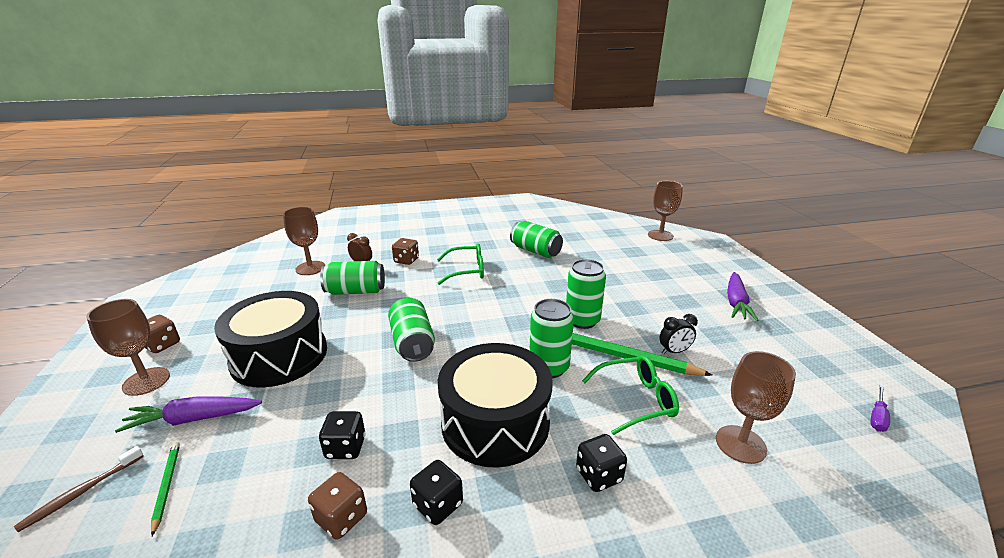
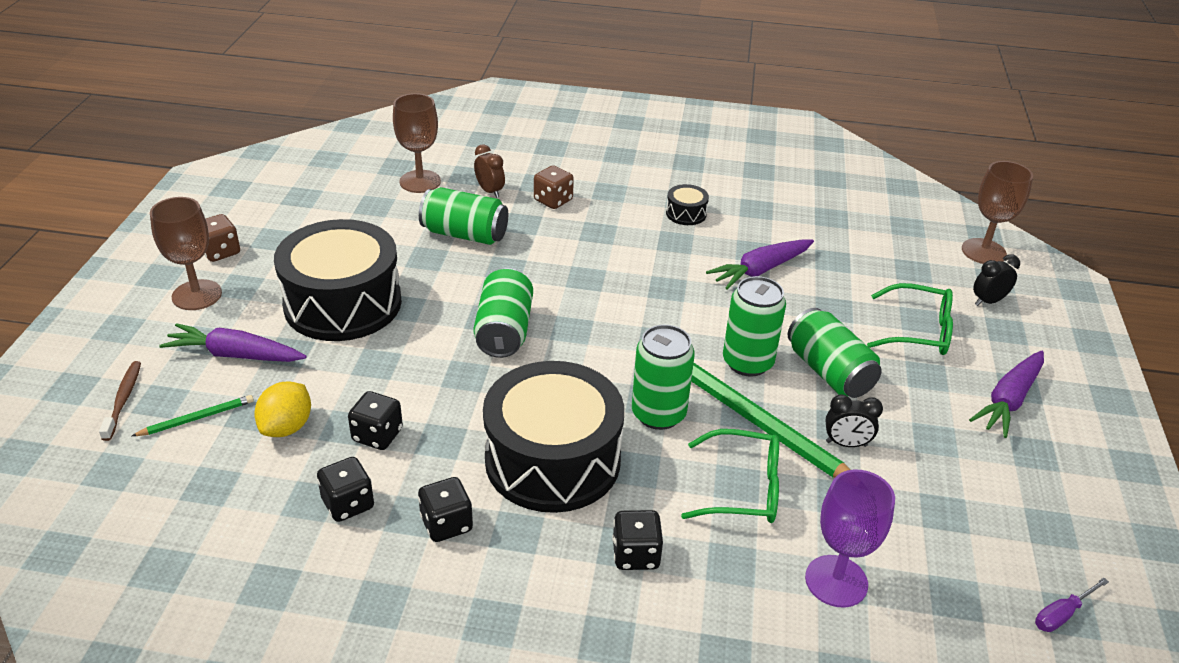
camera: 20 degrees right, 10 degrees up
brown toothbrush [14,446,144,532] -> brown toothbrush turned 120 degrees clockwise [99,361,141,441]
green pencil [151,442,180,536] -> green pencil turned 60 degrees clockwise [132,395,254,436]
brown dice [308,472,367,540] -> black dice [317,457,374,522]
green glasses [437,244,484,285] -> green glasses moved to [867,283,953,355]
green can [510,221,563,258] -> green can moved to [788,308,882,398]
brown goblet [716,351,796,464] -> purple goblet [805,469,895,608]
none -> yellow lemon [254,381,311,437]
none -> black drum [666,184,709,225]
none -> purple carrot [706,239,814,289]
none -> black clock [973,254,1020,306]

